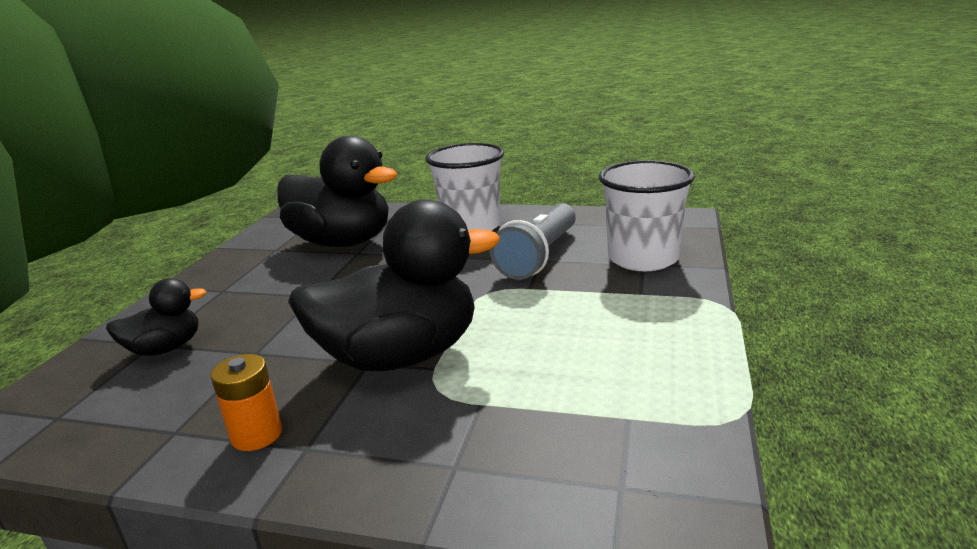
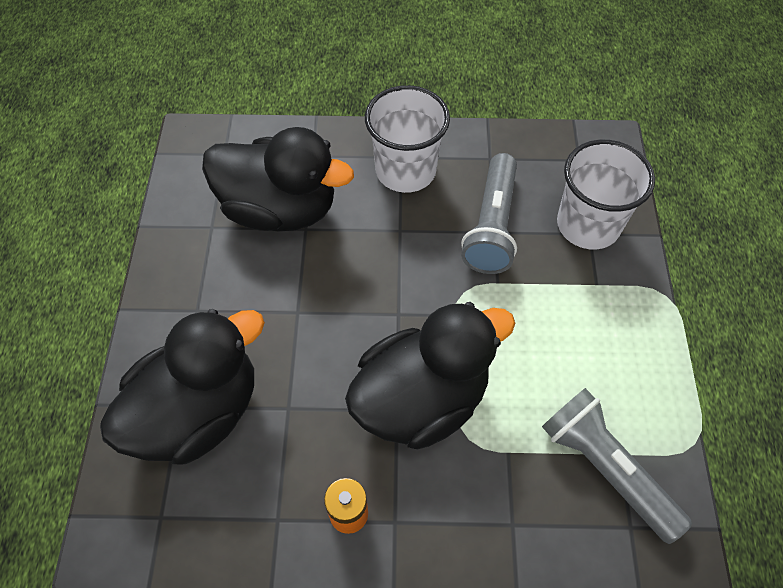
camera: 15 degrees left, 35 degrees up
black duck [106,278,207,356] -> black duck [100,309,265,464], size x2.03
none -> grey flashlight [542,388,692,544]

